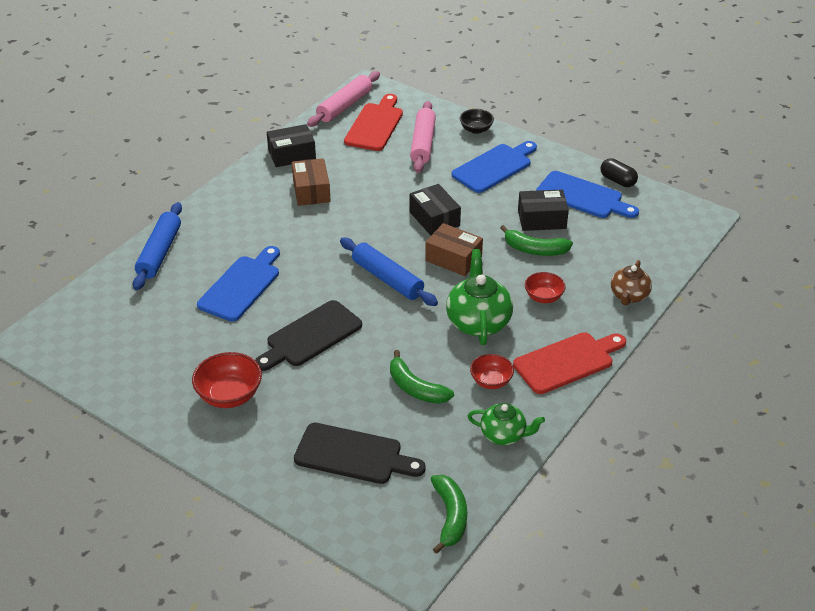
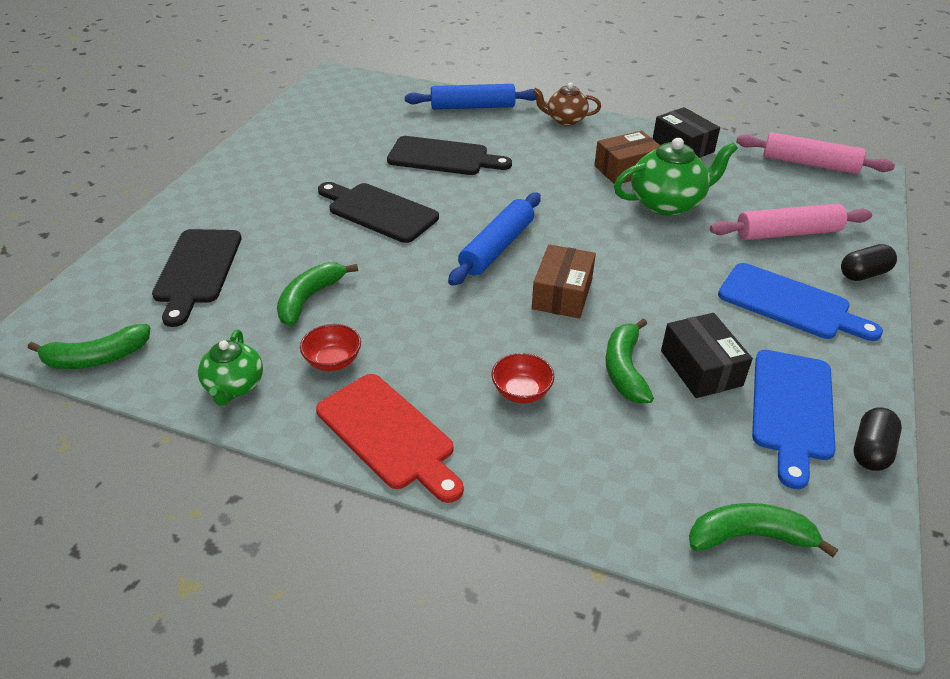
camera: 75 degrees right, 0 degrees up
red bowl [192,352,262,408] -> none
blue cutting board [197,246,280,322] -> black cutting board [387,136,512,175]
red cutting board [344,94,403,151] -> none
black box [410,184,461,236] -> none
green teapot [446,249,513,345] -> green teapot moved to [614,138,738,216]
black bowl [460,109,494,134] -> black capsule [841,244,897,281]
brown teapot [611,260,652,306] -> brown teapot moved to [533,83,601,126]
none -> green banana [689,503,838,557]

